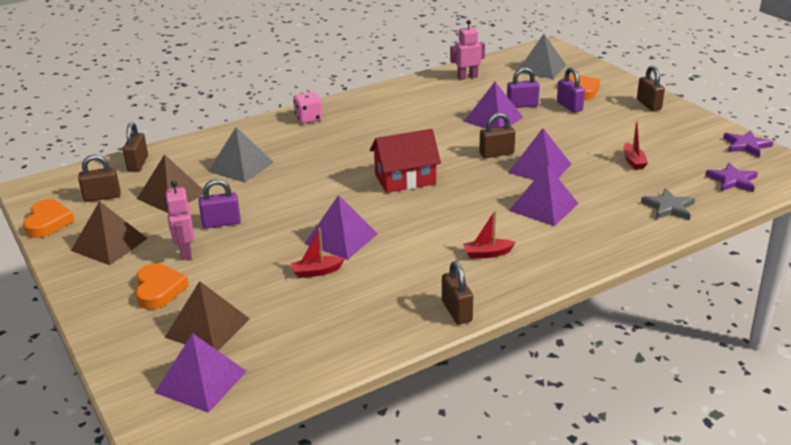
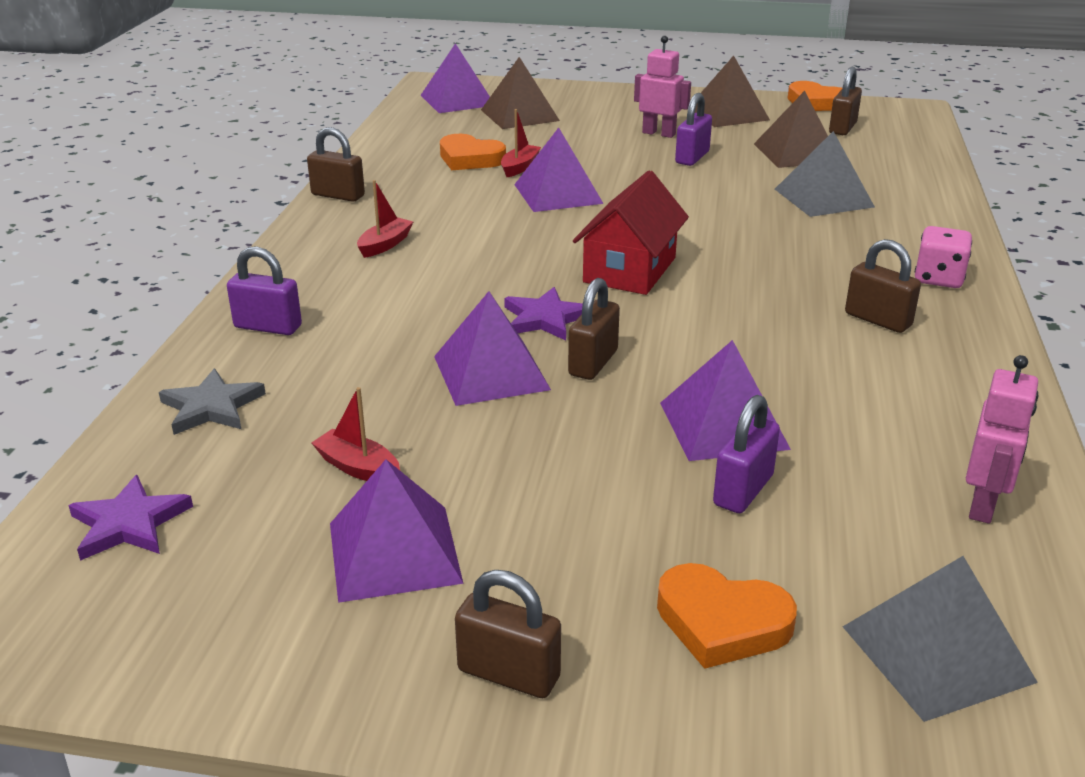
camera: 130 degrees right, 0 degrees up
brown padlock [123,122,148,171] -> brown padlock moved to [845,239,921,333]
orange heart [136,263,189,309] -> orange heart moved to [440,134,506,170]
purple pyramid [509,165,579,226] -> purple pyramid moved to [330,459,464,603]
purple padlock [557,68,585,113] -> purple padlock moved to [227,246,302,335]
purple star [723,130,773,157] -> purple star moved to [504,287,583,341]

